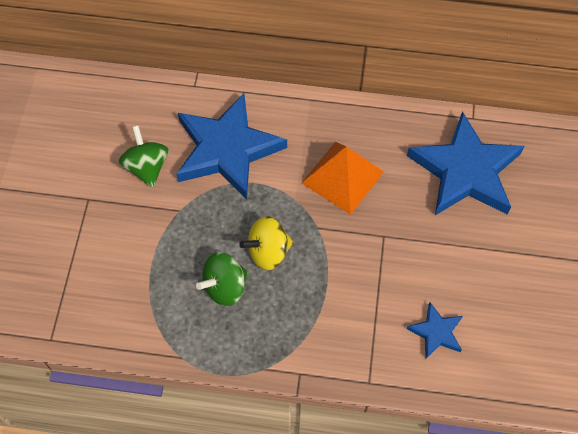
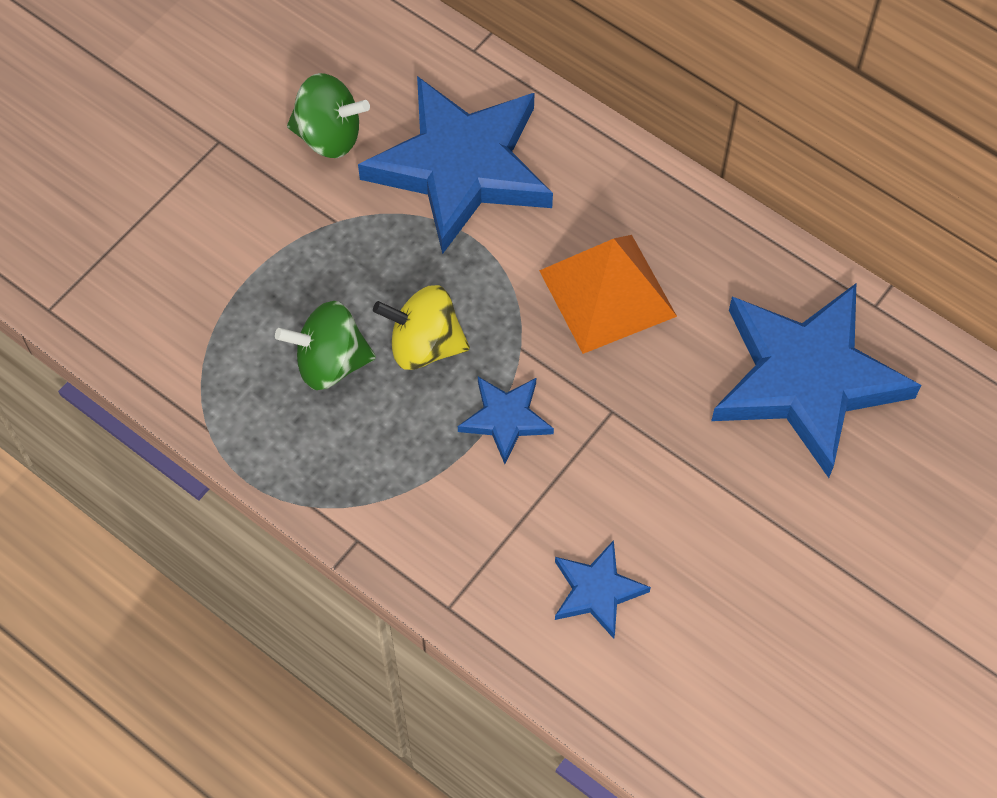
camera: 30 degrees right, 0 degrees up
green spinning top [118,125,169,188] -> green spinning top turned 90 degrees clockwise [287,73,370,158]
none -> blue star [458,377,554,464]

